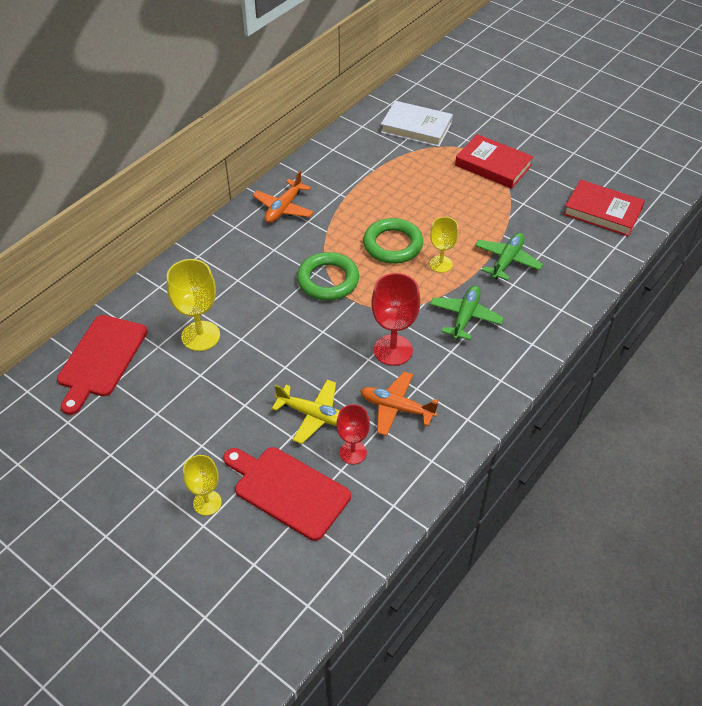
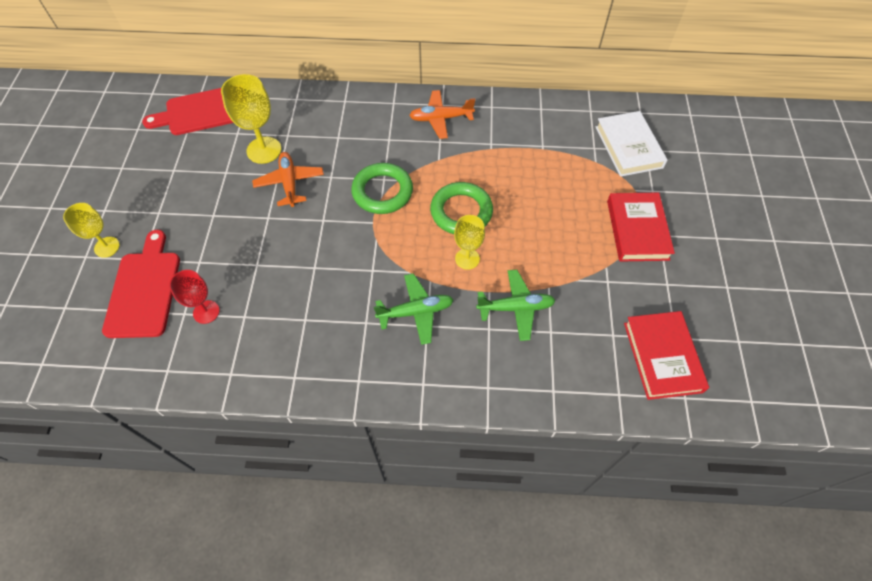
camera: 55 degrees right, 10 degrees up
yellow plane [272,380,339,444] -> none
orange plane [360,372,438,436] -> orange plane moved to [252,152,324,207]
red goblet [371,273,420,366] -> none

